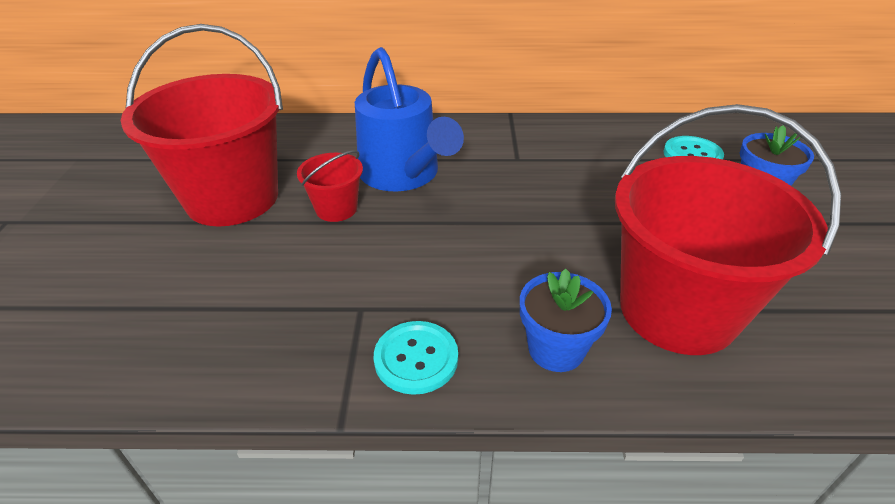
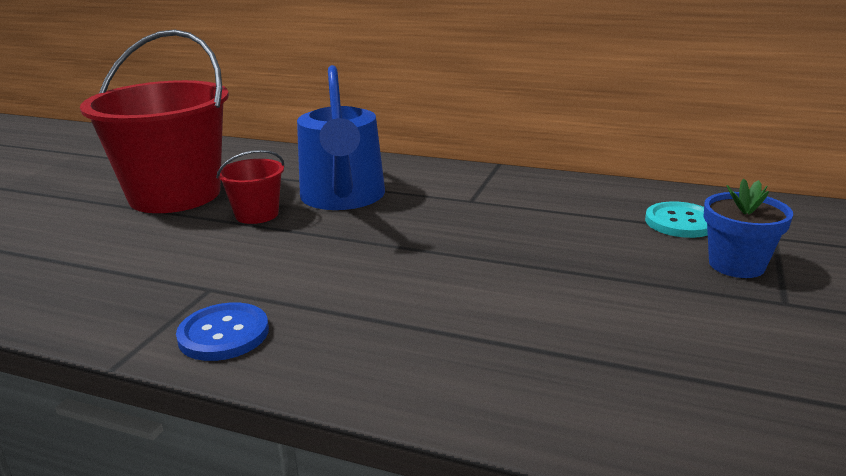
camera: 20 degrees right, 15 degrees down
turquoise button [374,321,458,395] -> blue button [176,302,269,361]
blue flower pot [520,268,612,372] -> none
red bucket [615,104,841,355] -> none

